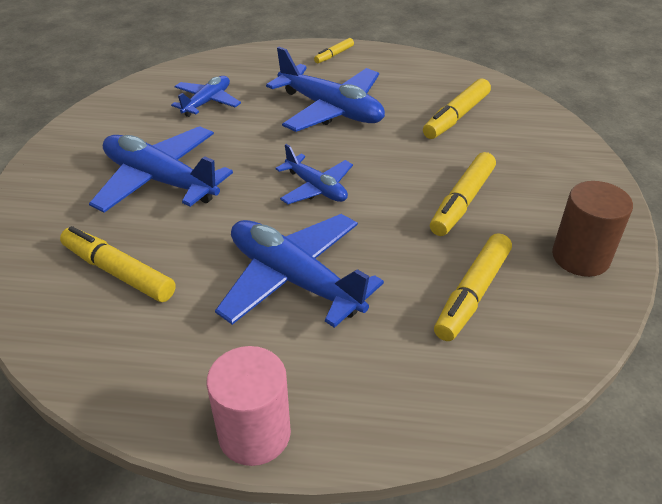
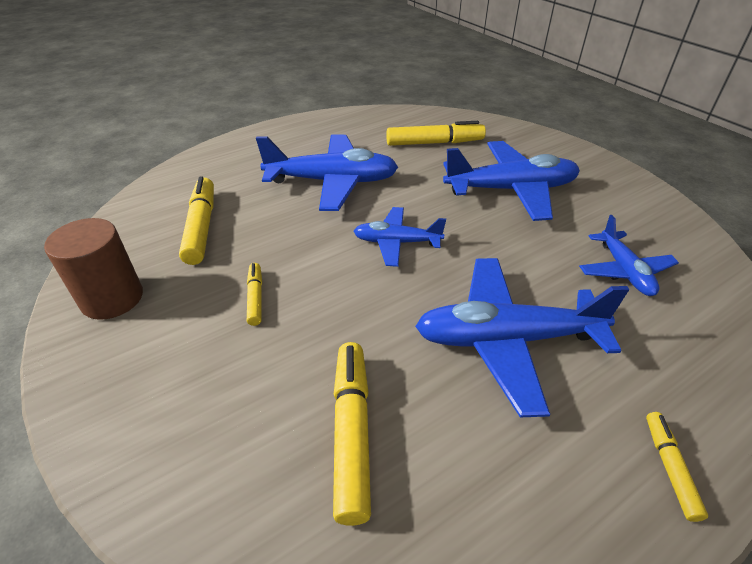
camera: 140 degrees right, 0 degrees up
pink cylinder [207,346,291,466] -> none
yellow marker [430,152,496,236] -> yellow marker [247,263,262,326], size x0.55

